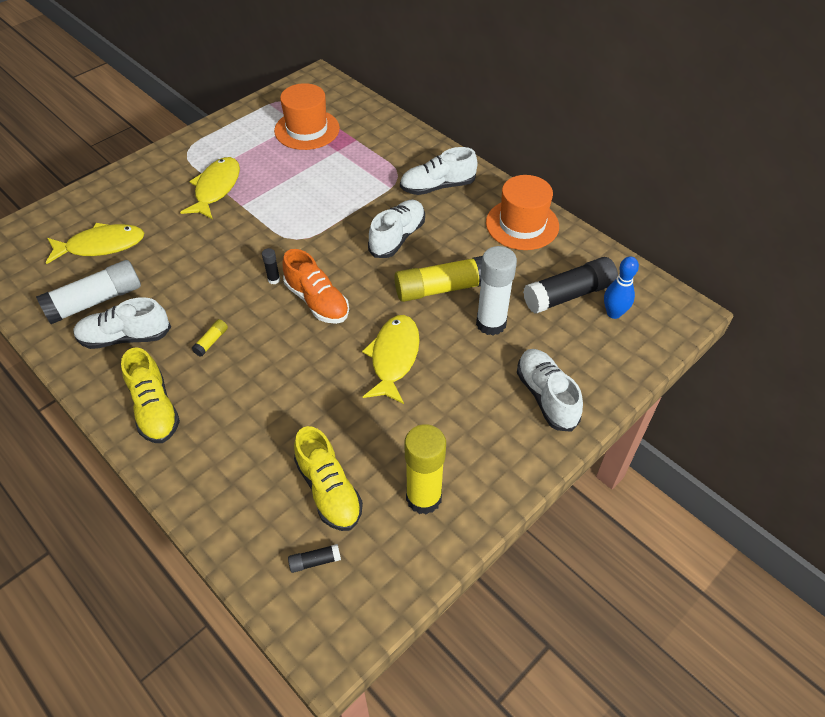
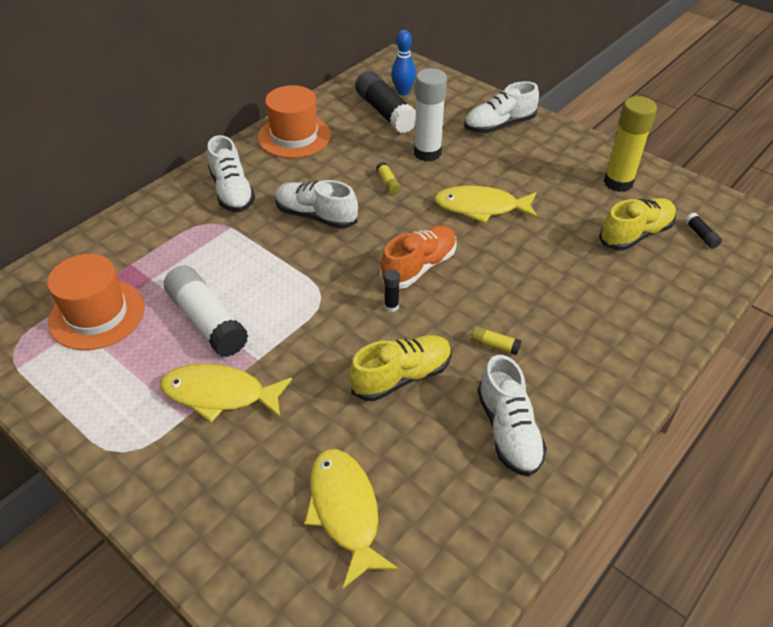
camera: 95 degrees left, 5 degrees down
white glue stick [36,260,141,324] -> white glue stick moved to [164,266,248,357]
yellow shoe [121,347,180,443] -> yellow shoe moved to [349,335,452,401]
yellow glue stick [394,256,482,302] -> yellow glue stick [376,162,401,194], size x0.43

